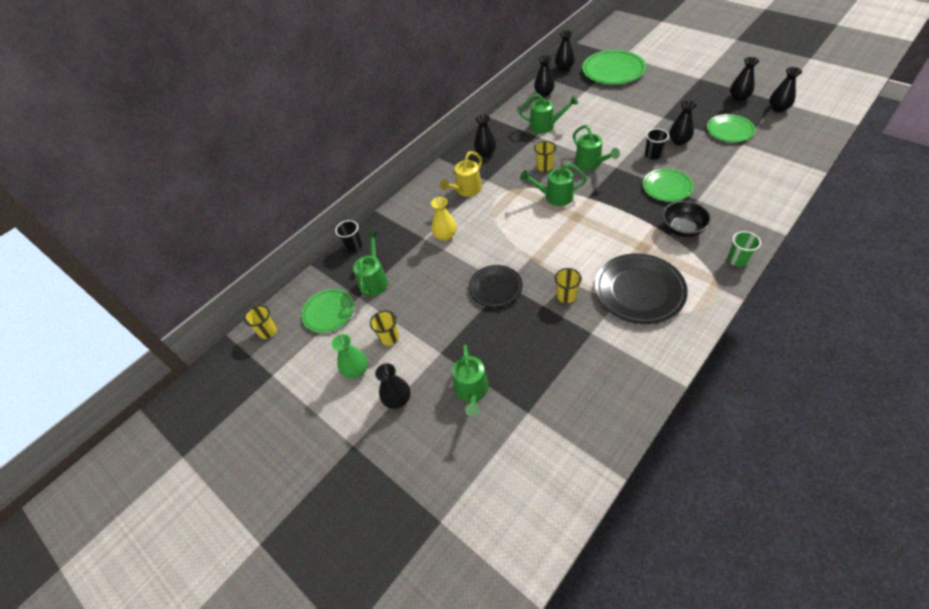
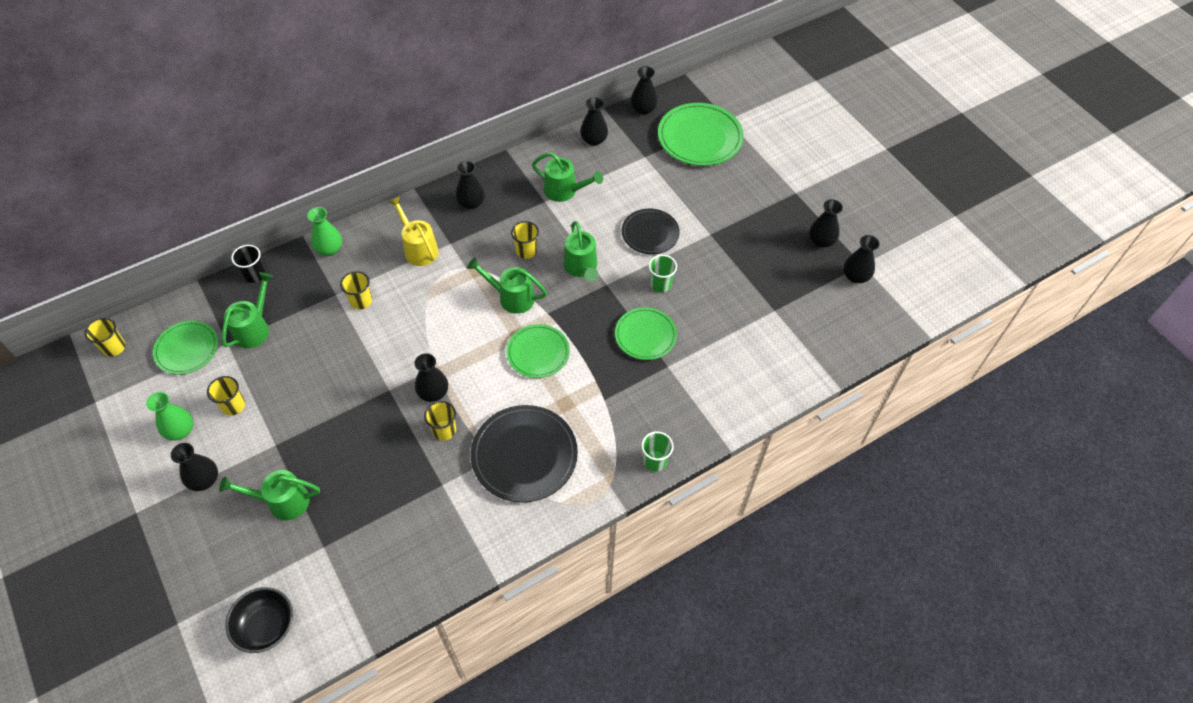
camera: 10 degrees right, 5 degrees up
yellow vase [431,197,457,241] -> yellow cup [340,271,372,310]
yellow watering can [440,151,482,197] -> yellow watering can turned 90 degrees clockwise [389,196,439,266]
green watering can [452,345,489,417] -> green watering can turned 75 degrees clockwise [219,470,320,520]
black plate [469,265,523,308] -> black plate moved to [622,209,680,254]
black cup [645,129,669,160] -> green cup [649,255,677,293]
black bowl [662,201,711,237] -> black bowl moved to [226,587,293,653]
black vase [669,100,697,145] -> black vase moved to [414,353,448,402]
green plate [707,114,755,142] -> green plate moved to [507,324,570,378]
none -> green vase [307,207,342,256]

